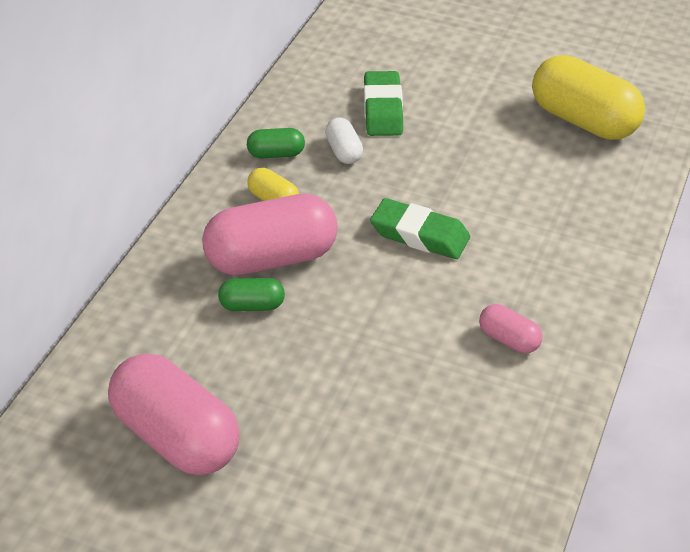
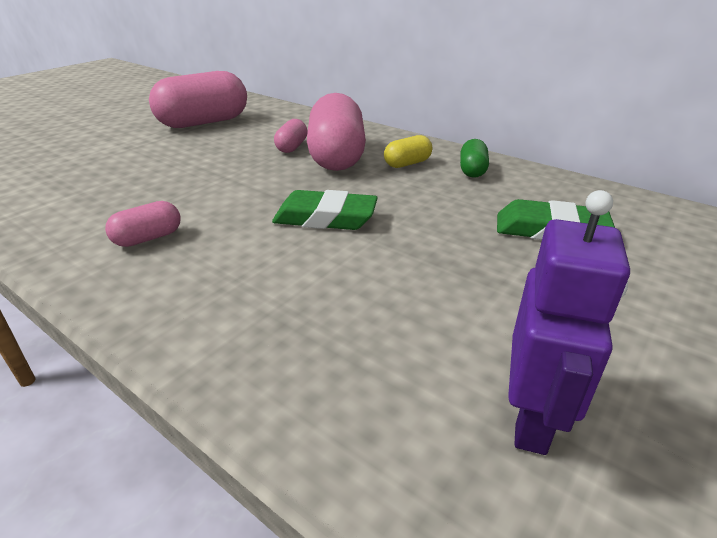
camera: 105 degrees right, 10 degrees down
green capsule [218,278,285,311] -> pink capsule [274,119,308,153]
white capsule [325,118,363,164] -> none
green eraser [370,198,470,259] -> green eraser turned 60 degrees clockwise [272,190,378,230]
yellow capsule [532,55,645,140] -> purple robot [508,190,630,455]

